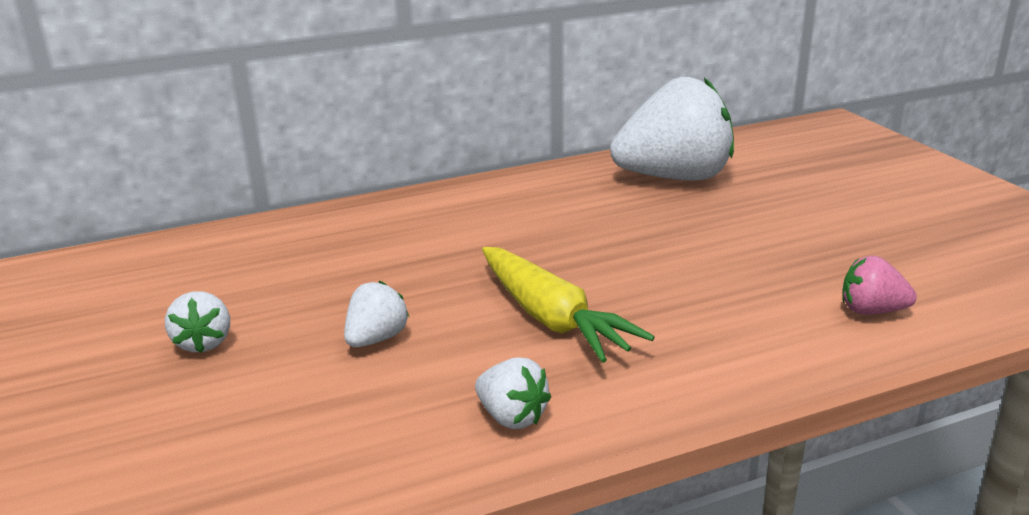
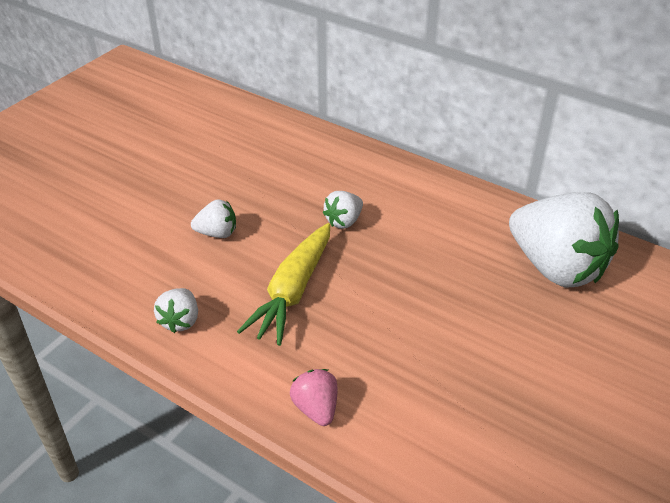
camera: 55 degrees right, 15 degrees up
white strawberry [165,291,230,353] -> white strawberry moved to [323,191,363,229]
pink strawberry [842,256,917,315] -> pink strawberry moved to [290,369,338,426]

